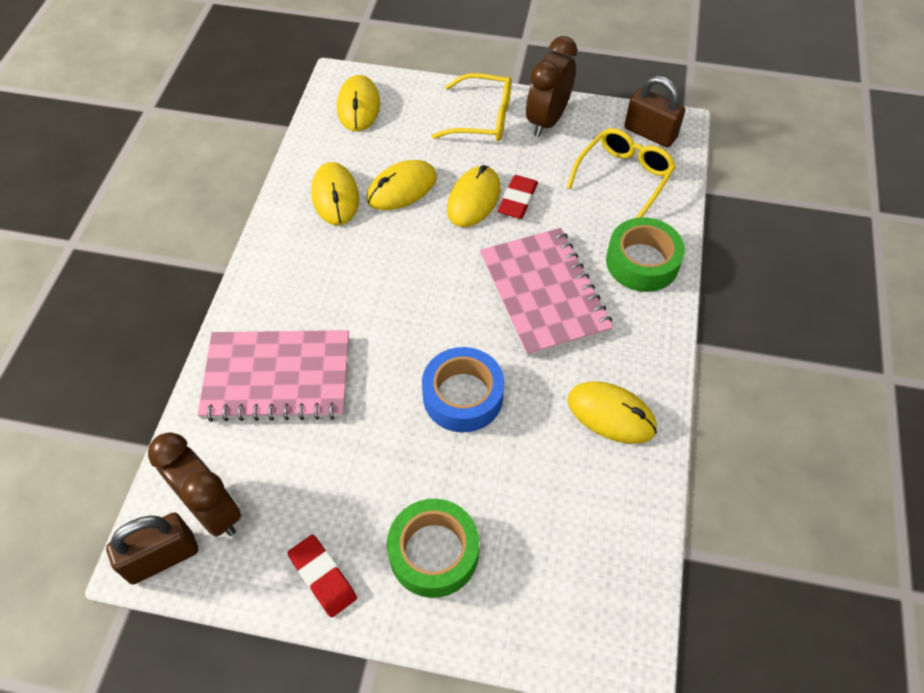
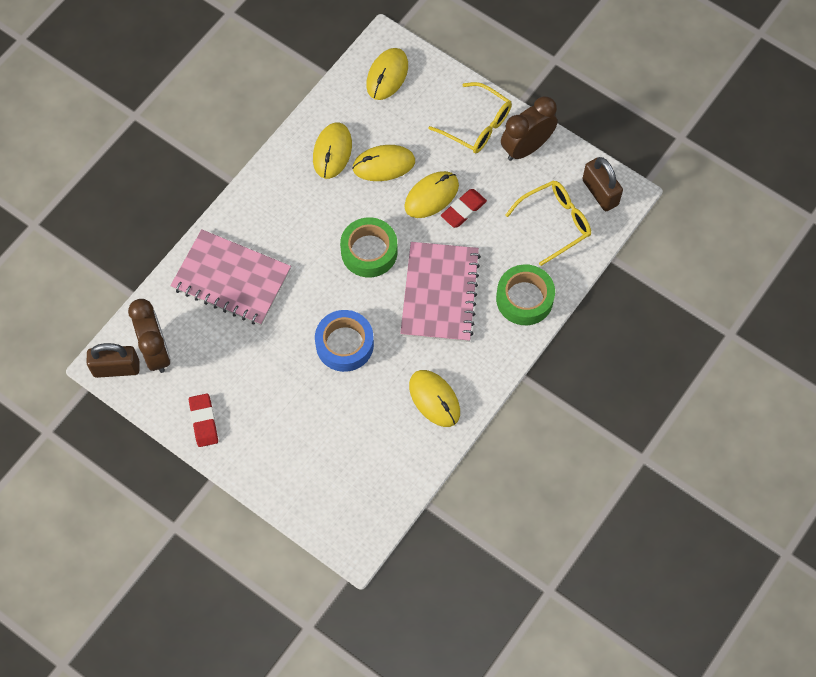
camera: 25 degrees right, 10 degrees up
green tape [387,499,479,598] -> green tape moved to [340,217,397,277]

